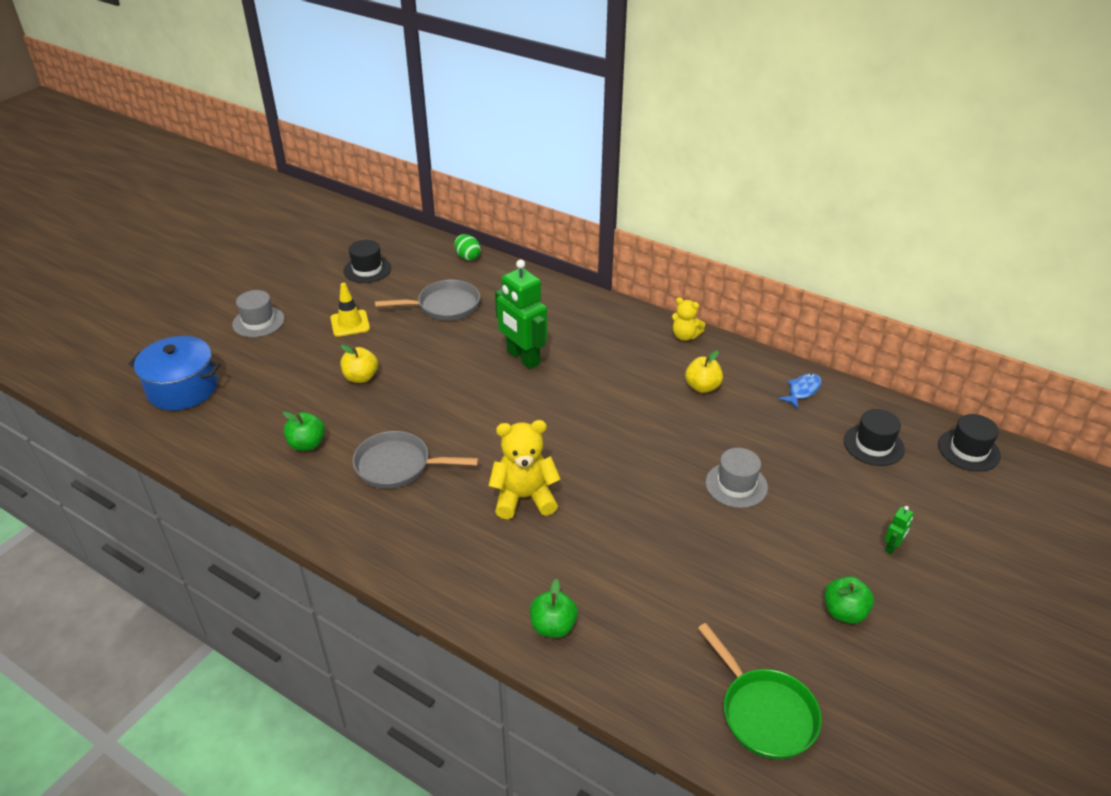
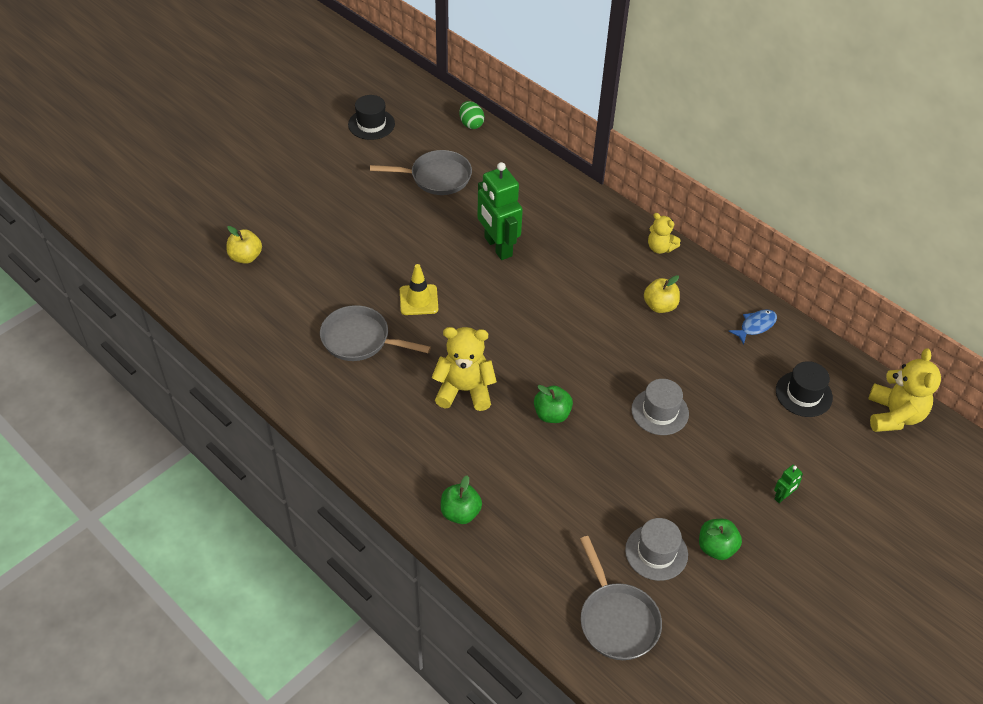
camera: 10 degrees right, 10 degrees up
blue pot [129,336,220,410] -> none
grey hat [232,290,285,337] -> grey hat moved to [625,518,688,581]
green apple [282,412,325,451] -> green apple moved to [534,385,573,423]
yellow traffic cone [330,283,370,337] -> yellow traffic cone moved to [400,264,438,315]
yellow apple [340,345,378,383] -> yellow apple moved to [227,226,262,264]
green pan [698,623,822,759] -> grey pan [580,536,662,660]
black hat [938,414,1001,472] -> yellow teddy bear [868,348,941,432]

